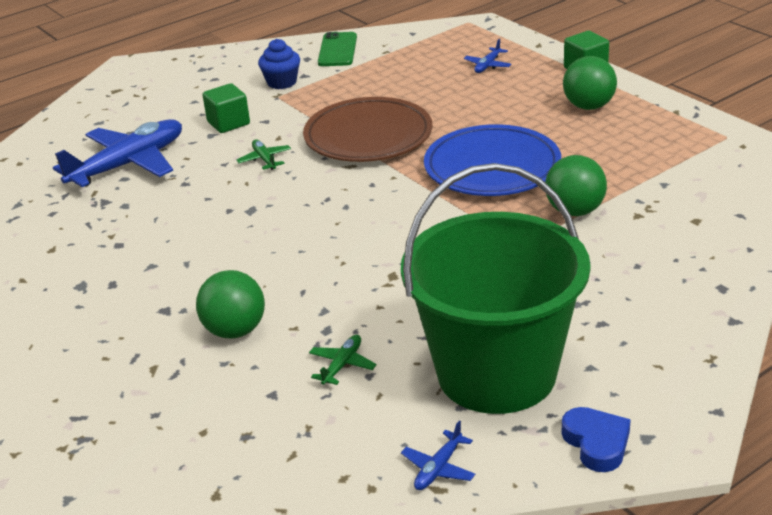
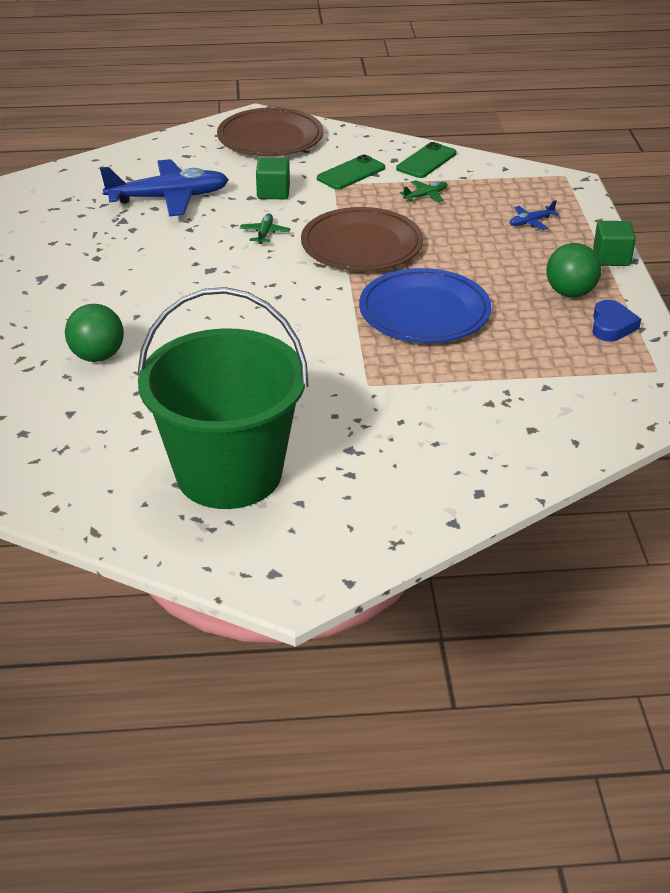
camera: 30 degrees right, 5 degrees up
blue cupcake [258,39,300,89] -> green phone [317,155,385,190]
green plane [309,335,377,385] -> green plane moved to [400,180,447,202]
blue plane [401,421,475,490] -> none
green ball [545,155,607,216] -> none
blue heart [562,407,631,472] -> blue heart moved to [592,300,641,341]
none -> brown plate [217,107,324,156]

